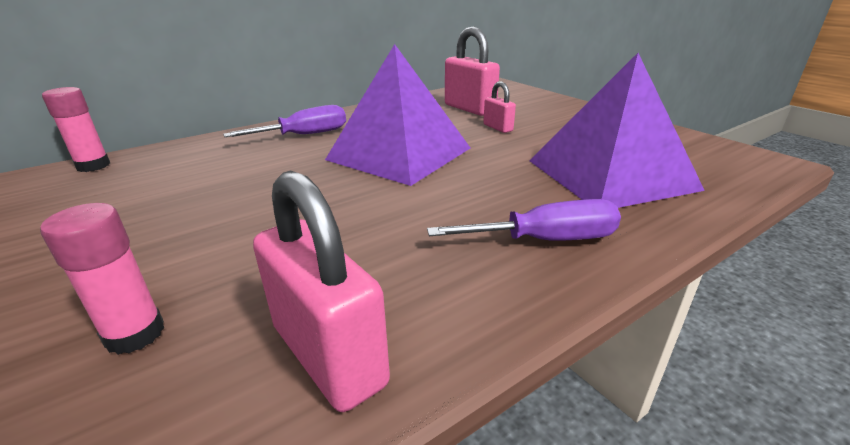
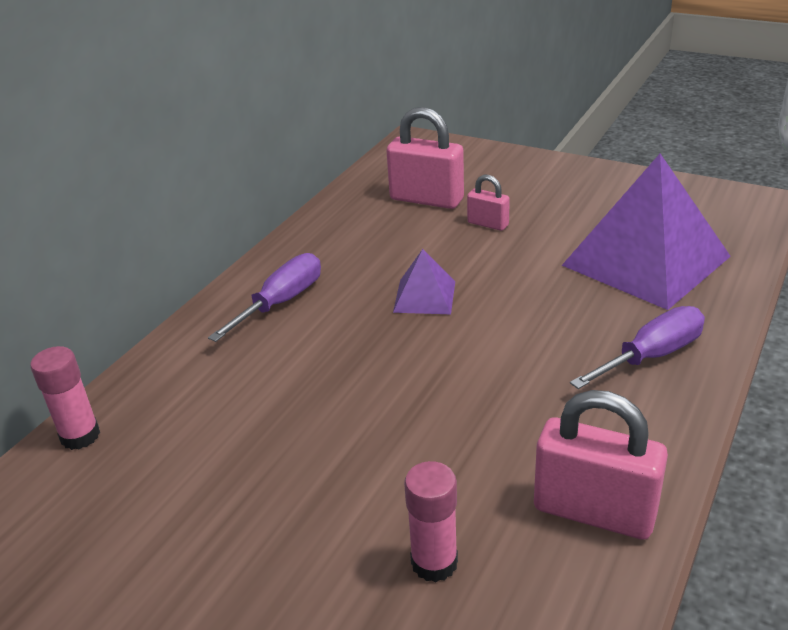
camera: 25 degrees left, 5 degrees up
purple pyramid [325,44,470,186] -> purple pyramid [393,249,455,314], size x0.46

